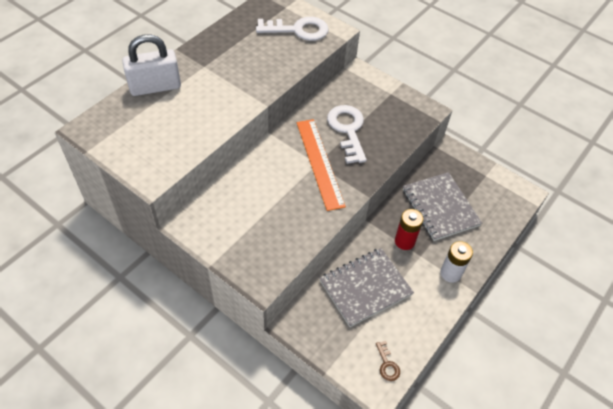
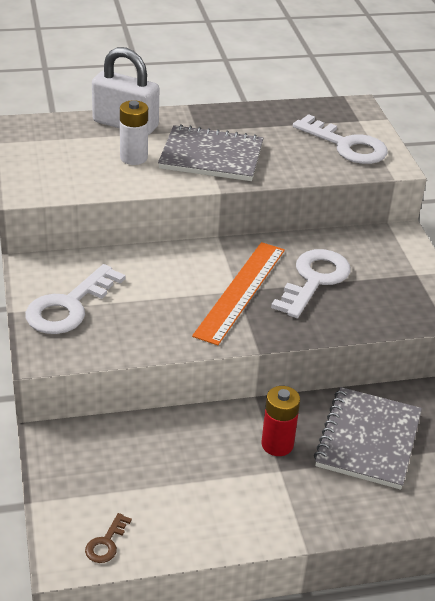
camera: 40 degrees right, 15 degrees down
grey notebook [319,248,414,327] -> grey notebook moved to [158,124,263,181]
white battery [440,241,473,283] -> white battery moved to [120,100,148,165]
none -> white key [25,264,126,334]

